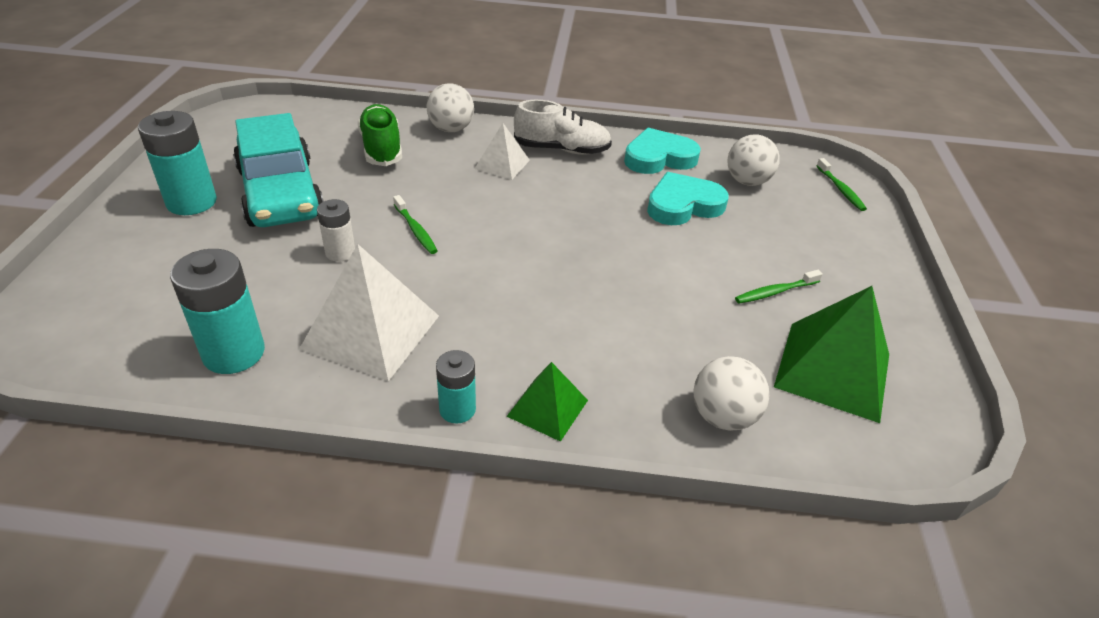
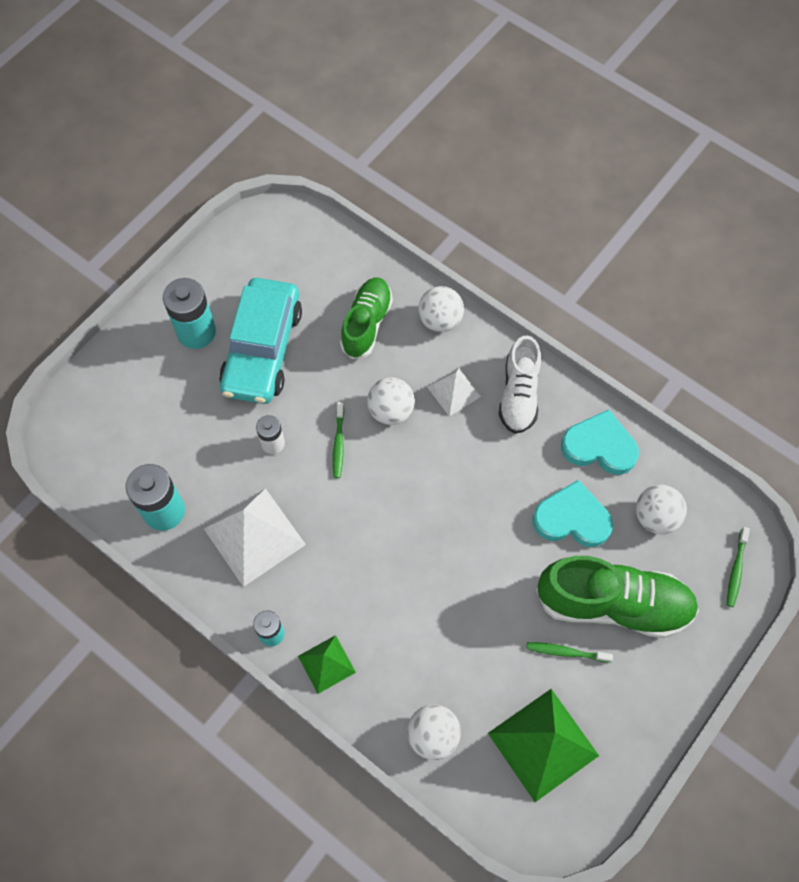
camera: 35 degrees right, 25 degrees up
white shoe [514,100,612,155] -> white shoe turned 60 degrees clockwise [499,335,541,434]
none -> white ball [367,377,415,425]
none -> green shoe [536,556,699,638]

